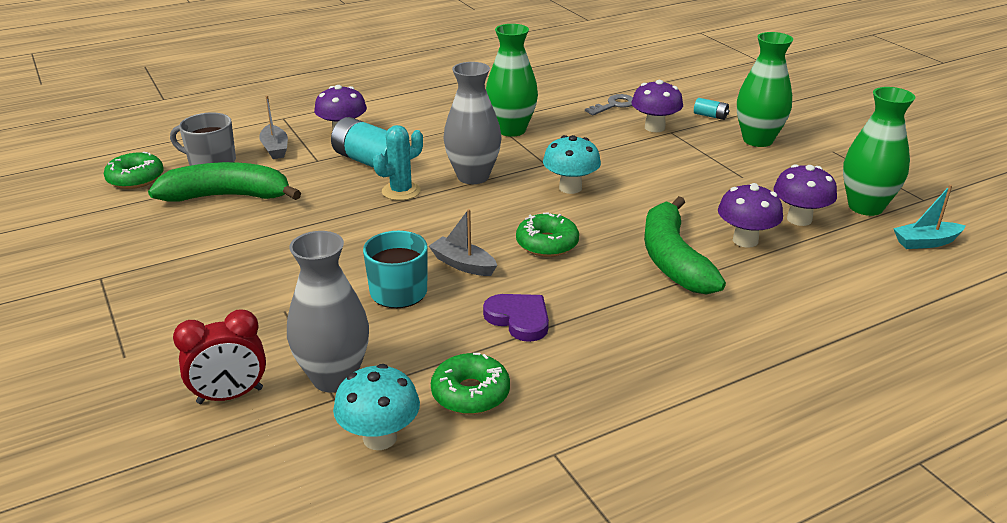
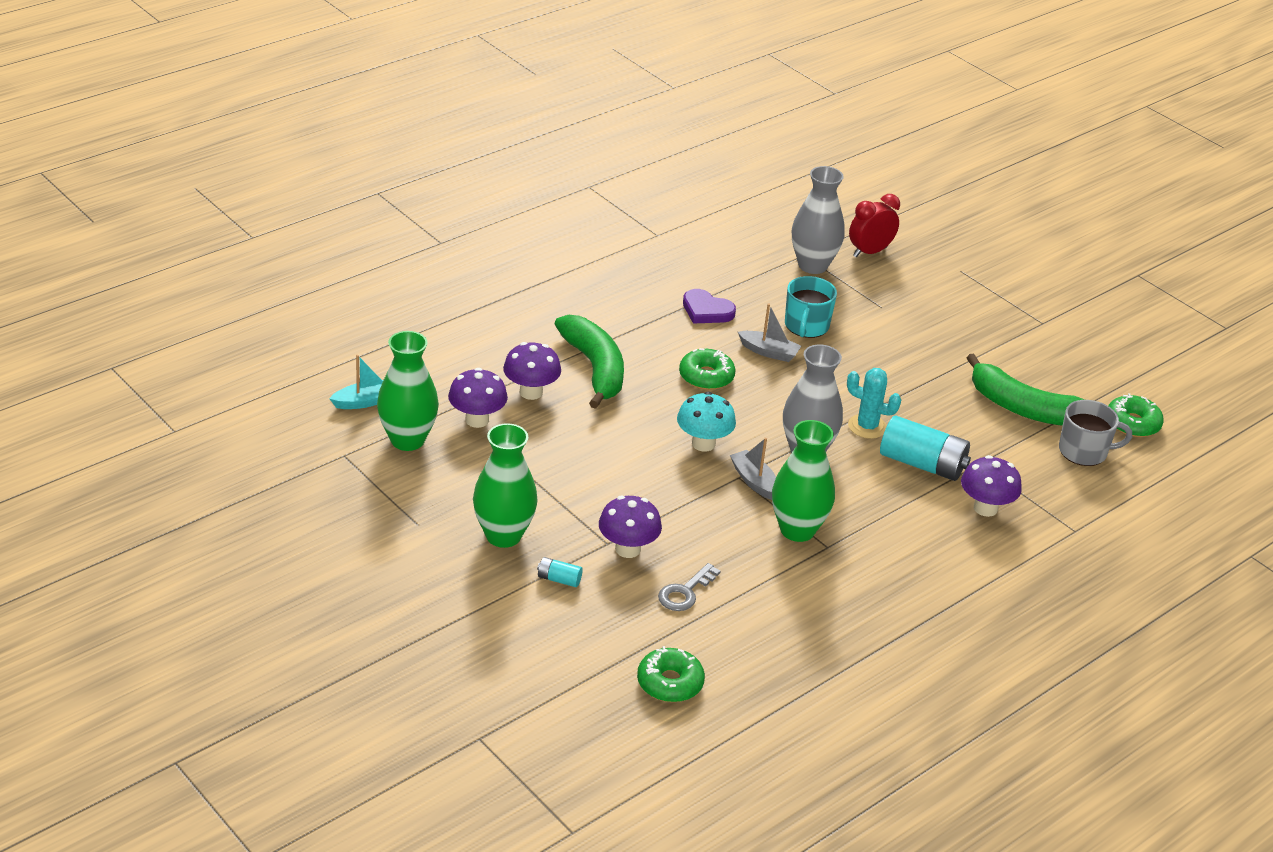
camera: 165 degrees right, 5 degrees up
green banana [148,162,301,202] -> green banana turned 45 degrees clockwise [967,353,1085,426]
grey boat [259,95,288,159] -> grey boat moved to [730,438,776,500]
turquoise mushroom [333,364,420,450] -> none
turquoise cactus [373,125,423,201] -> turquoise cactus turned 75 degrees clockwise [847,368,901,439]
green donut [431,353,510,414] -> green donut moved to [637,646,705,702]

